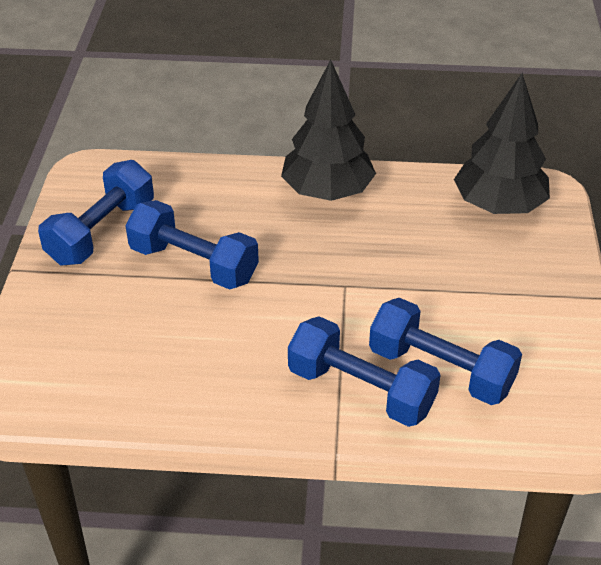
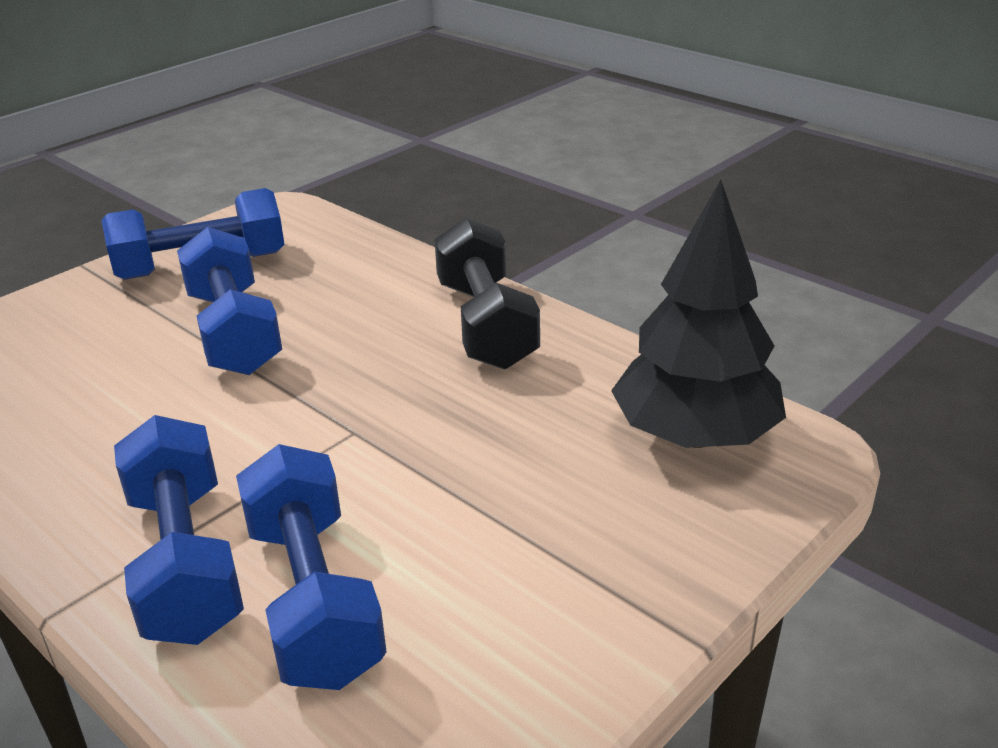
camera: 40 degrees right, 10 degrees down
black tree [281,60,376,201] -> black dumbbell [435,217,540,370]

